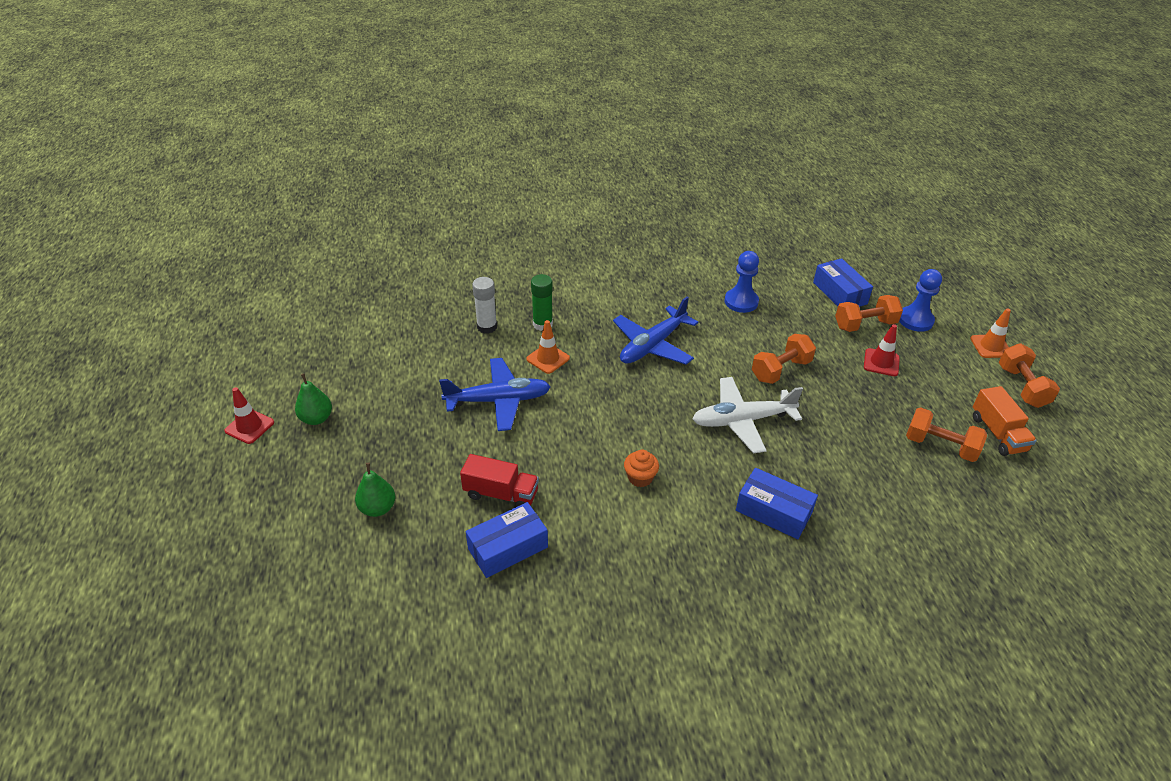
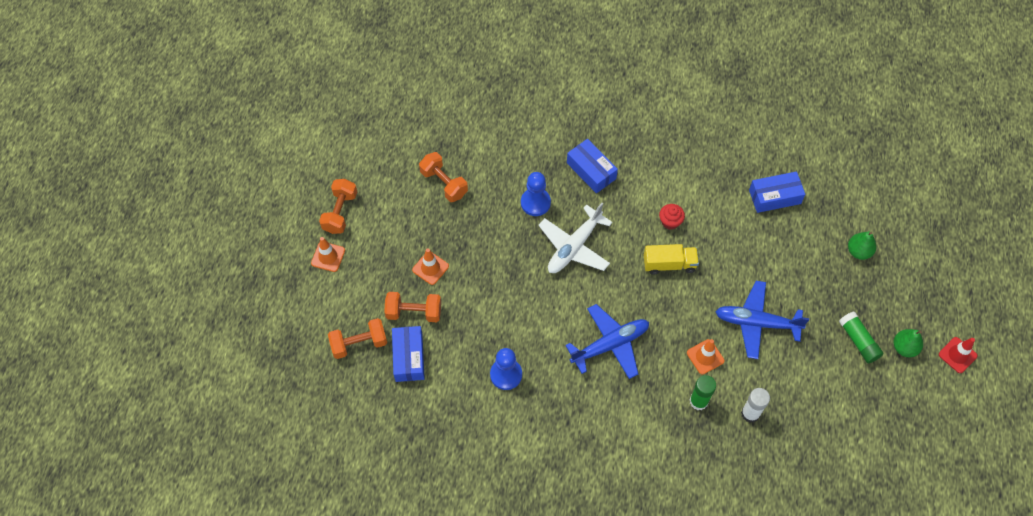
camera: 160 degrees left, 20 degrees up
red truck [460,454,539,507] -> none
orange cupcake [624,450,659,487] -> red cupcake [659,204,685,230]
white plane [693,377,803,453] -> white plane turned 120 degrees clockwise [538,203,613,273]
orange dumbbell [752,334,816,384] -> orange dumbbell moved to [328,318,387,359]
red traffic cone [864,324,900,376] -> orange traffic cone [412,248,449,285]
blue pawn [899,269,942,332] -> blue pawn moved to [521,172,551,216]
orange truck [973,386,1037,456] -> none
none -> yellow truck [644,244,699,275]
none -> green glue stick [839,312,883,363]

